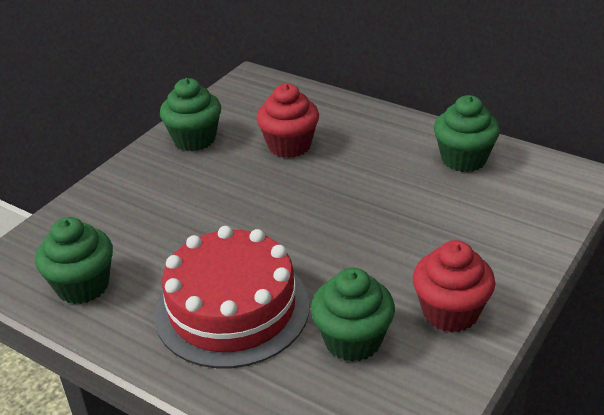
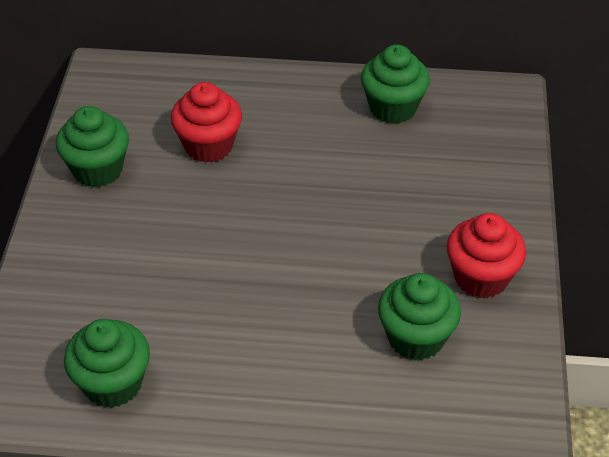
camera: 30 degrees left, 10 degrees up
red cake [155,226,310,368] -> none

